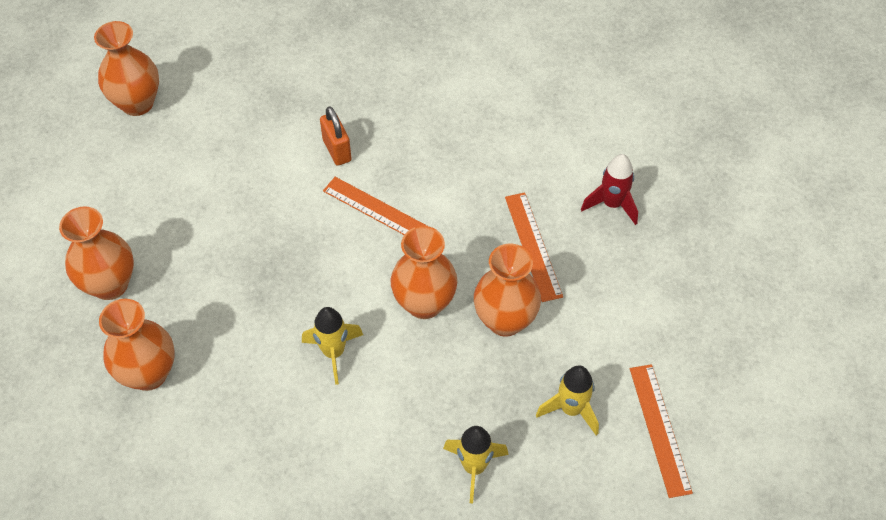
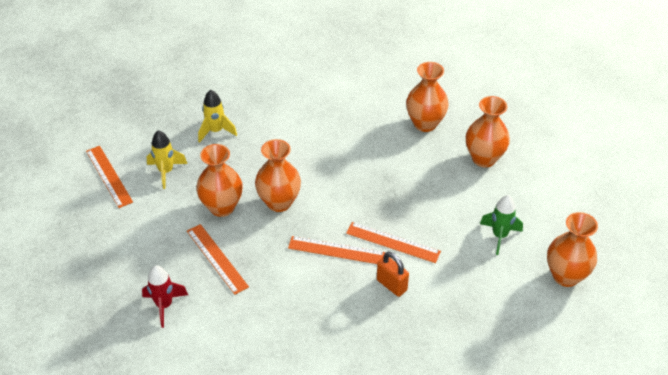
camera: 160 degrees right, 10 degrees down
yellow rocket [302,307,363,385] -> none
none -> orange ruler [346,222,441,263]
none -> green rocket [480,195,523,255]

